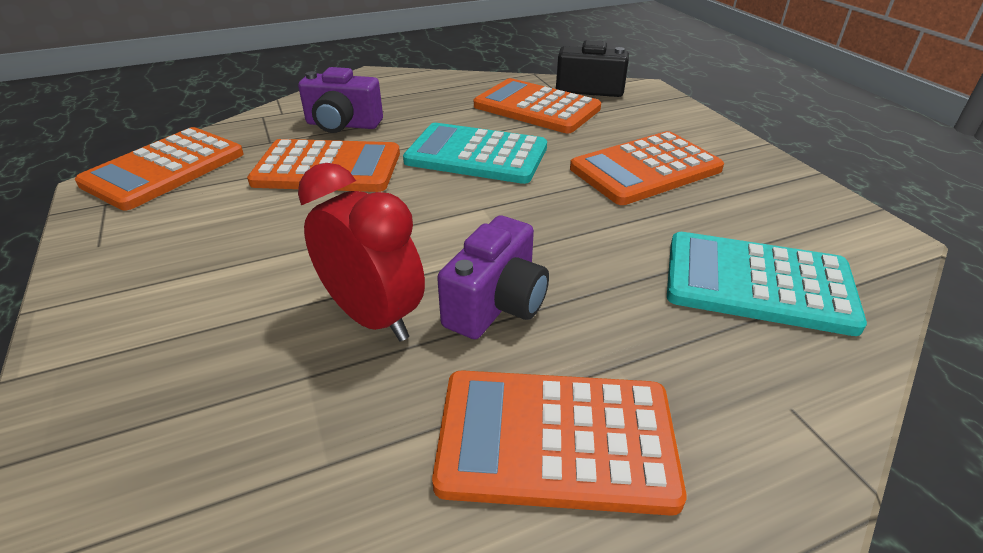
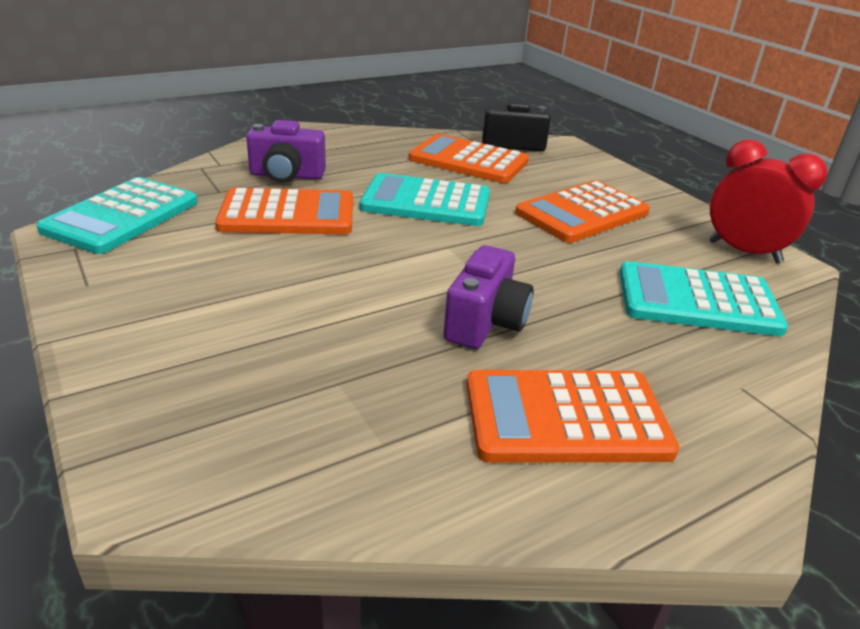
camera: 10 degrees left, 5 degrees down
orange calculator [75,127,244,210] -> turquoise calculator [36,177,198,254]
red clock [298,163,425,341] -> red clock moved to [709,139,828,263]

